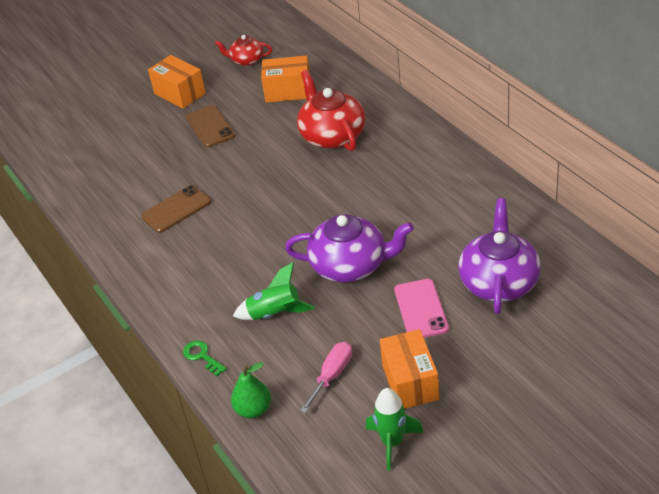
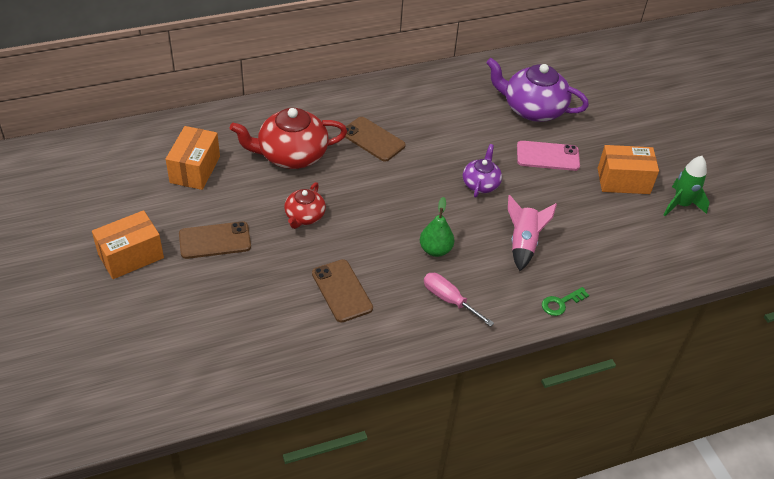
camera: 85 degrees left, 5 degrees up
red teapot [215,35,272,66] -> red teapot moved to [284,182,326,229]
green pear [231,362,271,419] -> green pear moved to [420,197,454,257]
green rocket [233,262,315,320] -> pink rocket [508,195,557,271]
purple teapot [285,214,414,283] -> purple teapot [463,144,502,198], size x0.56
pink screwdriver [300,342,352,413] -> pink screwdriver moved to [424,273,494,327]
none -> brown phone [345,117,406,162]

